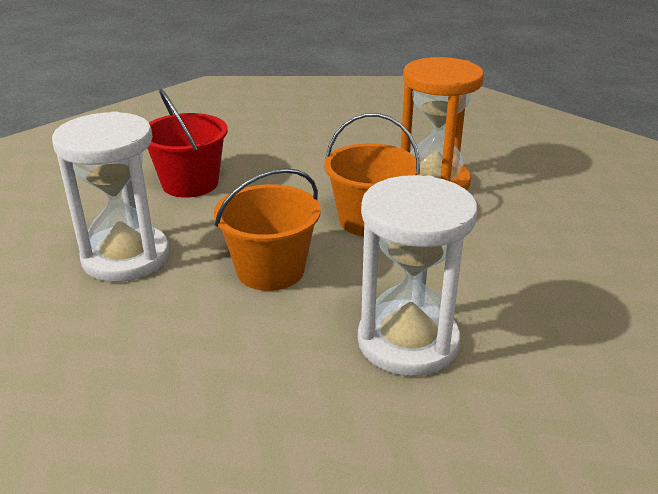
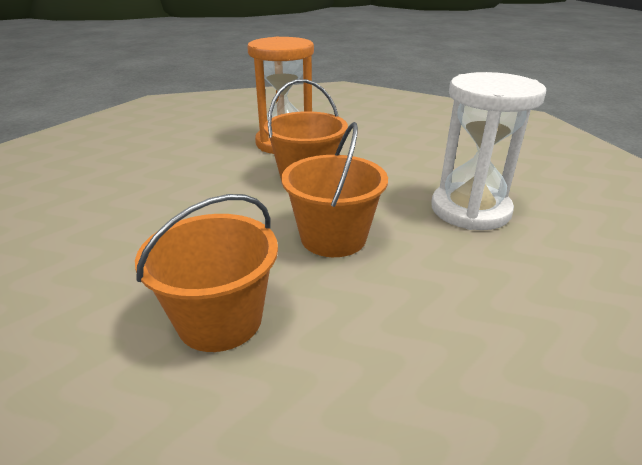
camera: 60 degrees left, 0 degrees up
white hourglass [52,111,170,282] -> orange bucket [135,194,278,352]
red bucket [147,89,228,198] -> none

